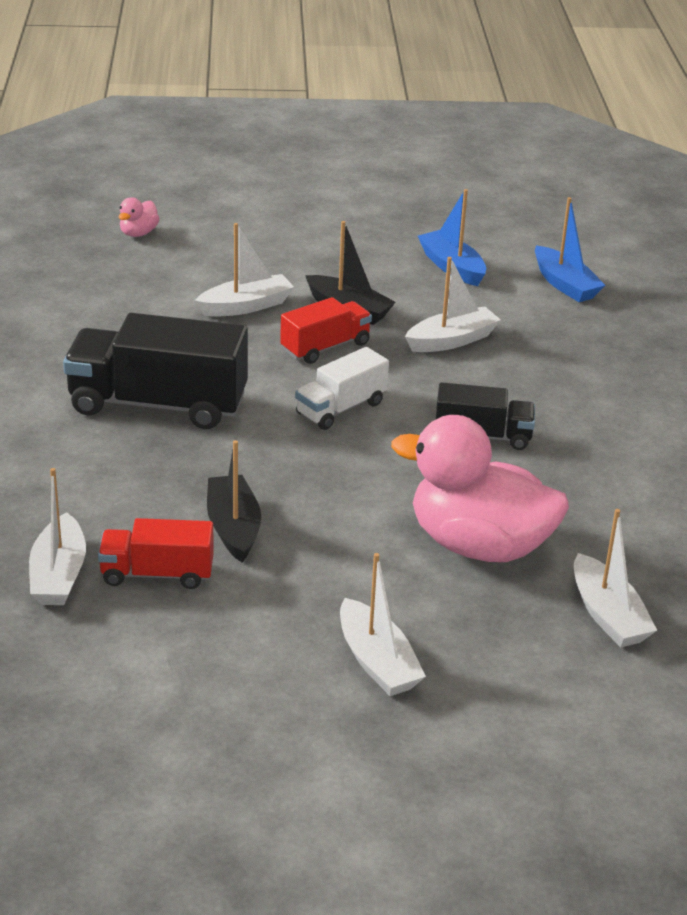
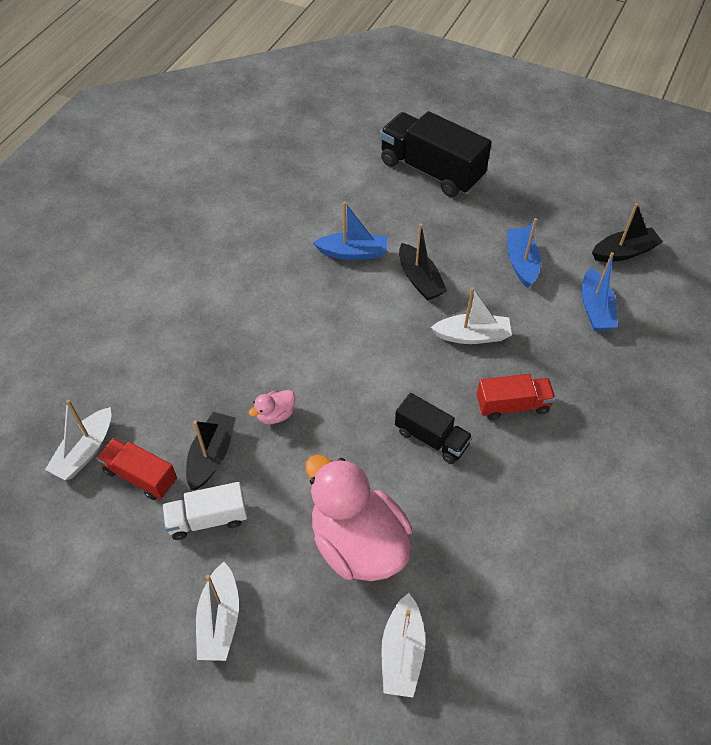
camera: 30 degrees right, 20 degrees up
black truck [63,313,248,429] -> black truck moved to [380,111,492,197]
pink duck [119,197,160,237] -> pink duck moved to [249,390,295,424]
white boat [195,223,294,317] -> blue boat [313,202,387,260]
red truck [280,297,372,364] -> red truck moved to [477,374,556,420]
white truck [295,347,389,430] -> white truck moved to [162,482,247,540]
none -> black boat [592,203,663,262]

